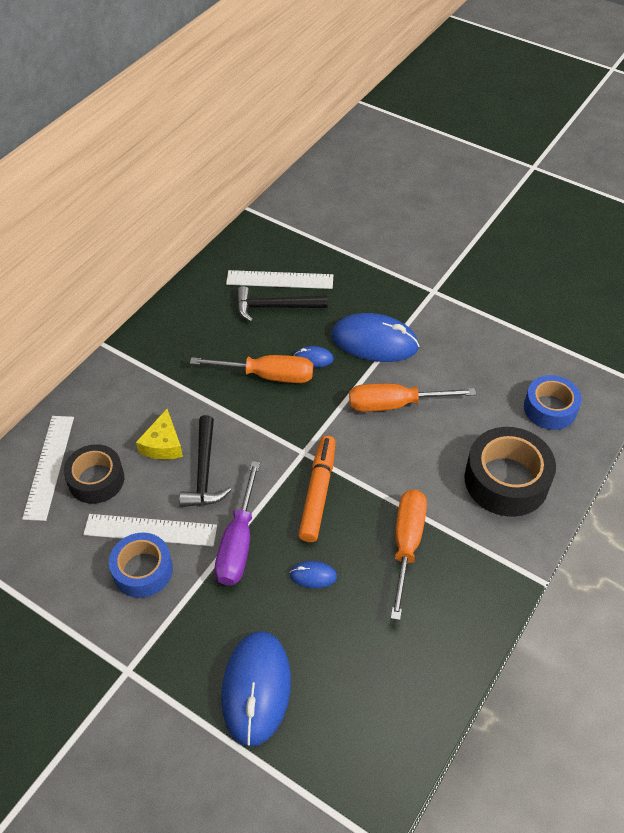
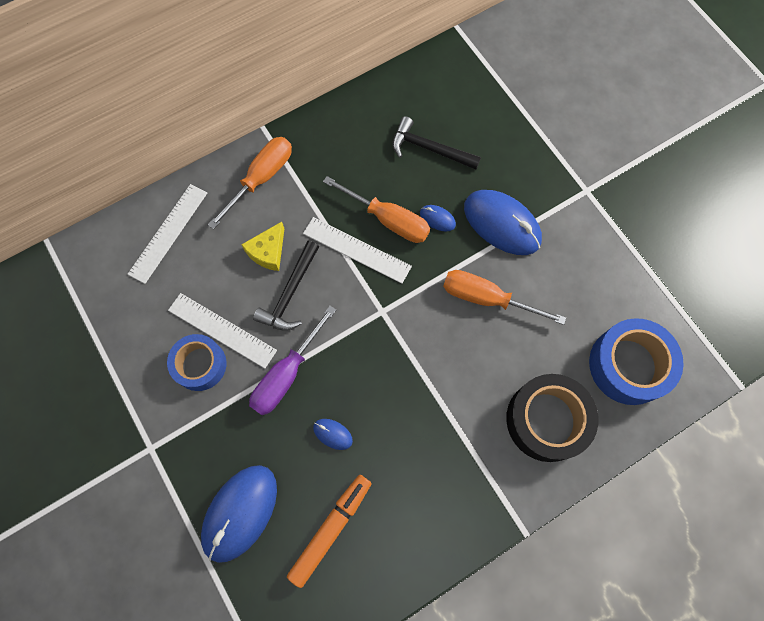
camera: 25 degrees right, 20 degrees up
black tape [64,444,124,504] -> none
white ruler [226,270,333,289] -> white ruler moved to [303,217,412,284]
orange marker [298,436,336,542] -> orange marker moved to [287,475,372,588]
orange screwdriver [390,489,427,620] -> orange screwdriver moved to [208,137,292,229]
blue tape [524,375,582,430] -> blue tape [589,318,684,405], size x1.51

